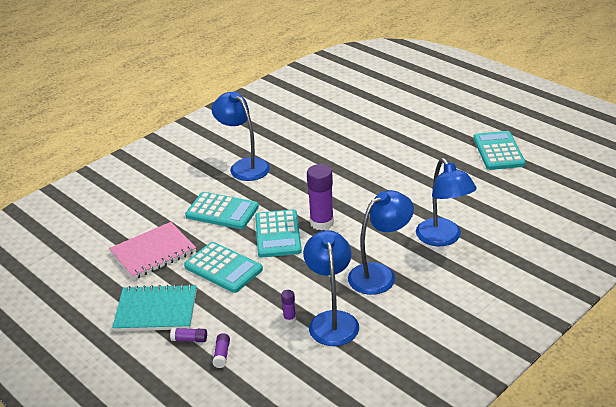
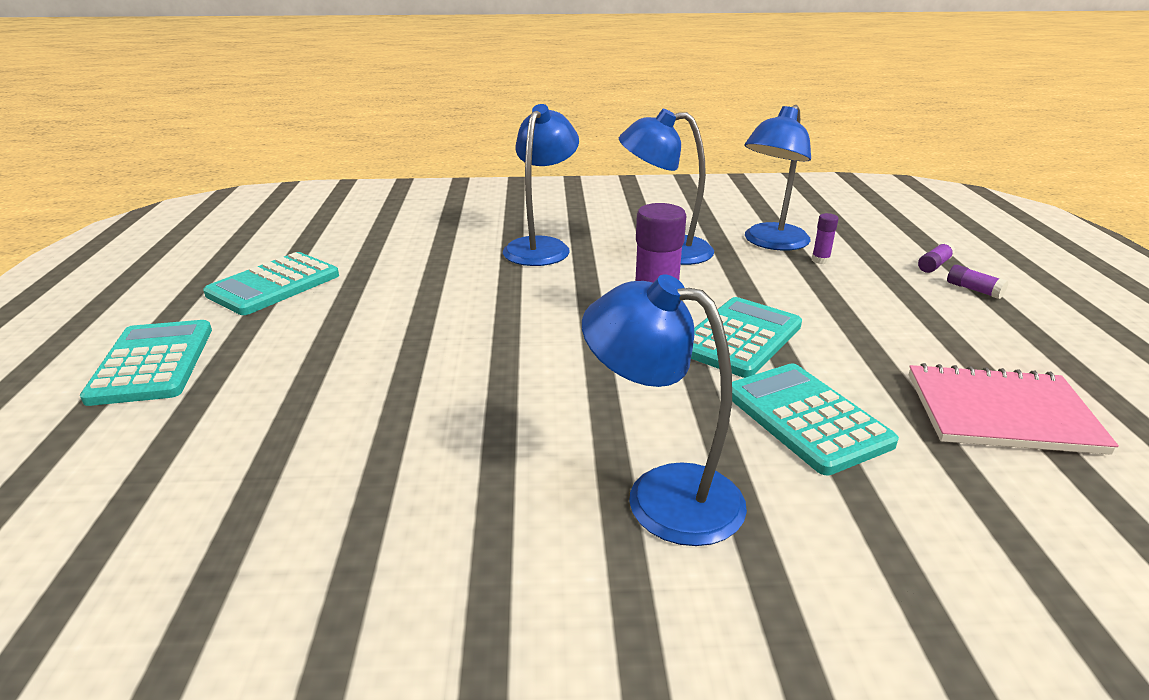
camera: 140 degrees left, 5 degrees down
turquoise notebook [112,284,197,331] -> none
turquoise calculator [184,242,263,293] -> turquoise calculator moved to [80,320,212,406]
blue lamp [212,91,270,181] -> blue lamp turned 120 degrees clockwise [582,274,747,546]

